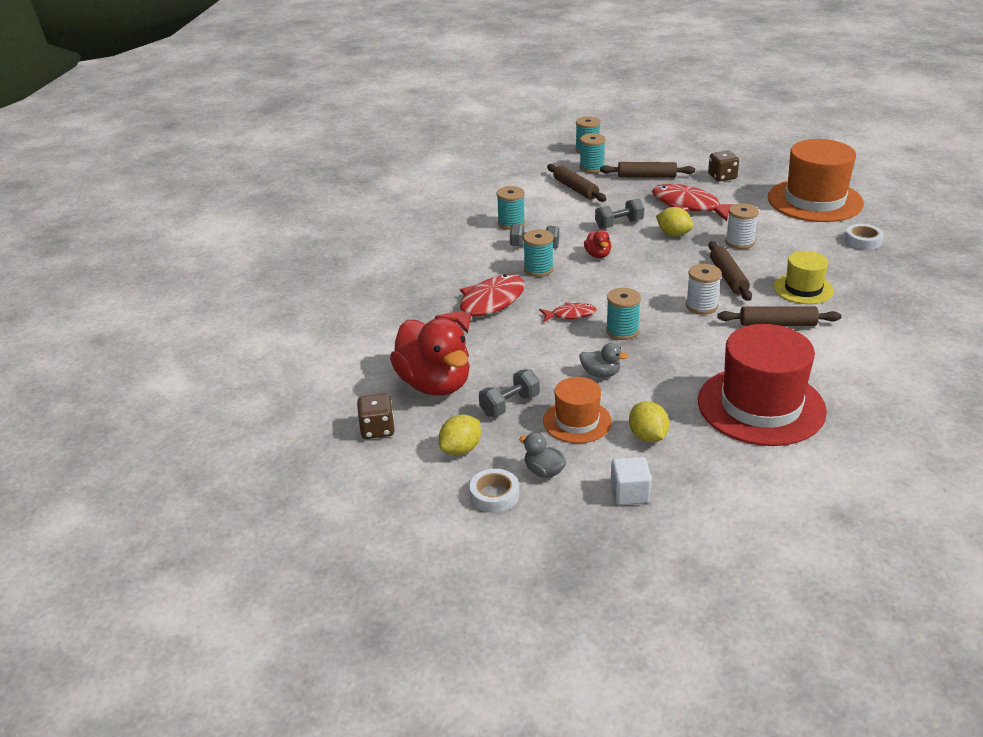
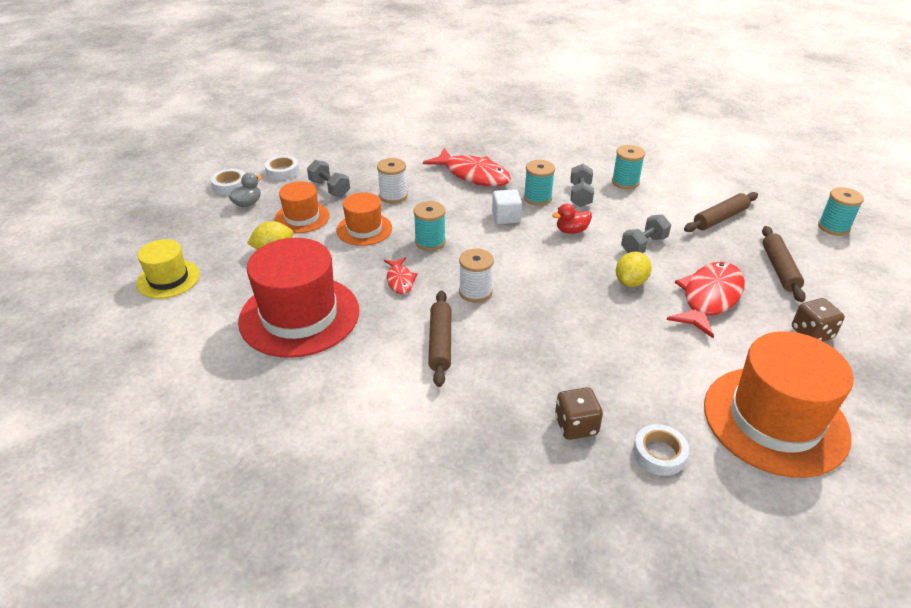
camera: 85 degrees right, 5 degrees up
brown dice [357,394,395,439] -> brown dice moved to [555,387,603,440]
red duck [390,318,470,396] -> none
yellow lemon [439,415,481,455] -> white tape [265,155,300,180]
red fish [539,302,597,322] -> red fish moved to [384,257,418,294]
turquoise spool [579,133,606,173] -> none
grey duck [579,343,629,377] -> orange hat [336,192,392,246]
grey dumbbell [595,198,644,229] -> grey dumbbell turned 75 degrees clockwise [621,215,671,253]
white cube [611,457,652,505] -> white cube moved to [492,189,522,224]
brown rolling pin [708,241,752,301] -> none
white spool [725,203,759,249] -> white spool moved to [377,158,408,204]
yellow hat [774,251,834,304] -> yellow hat moved to [136,239,200,299]

